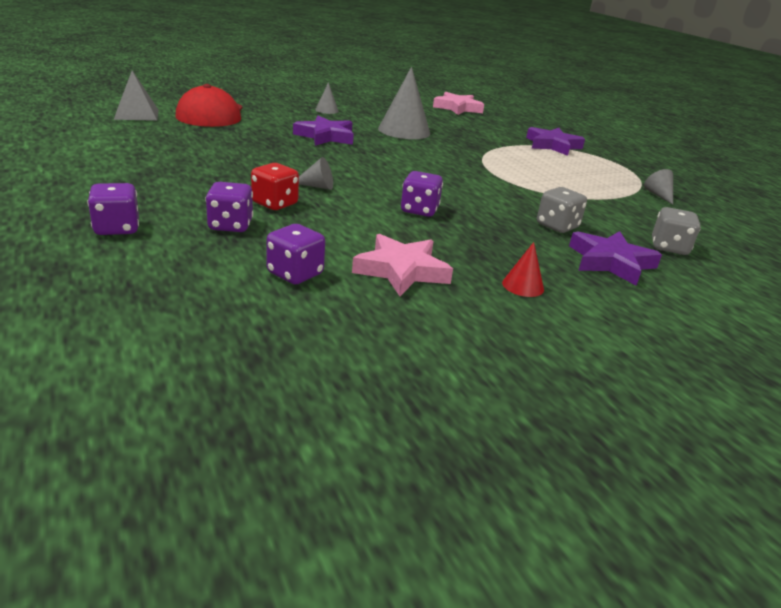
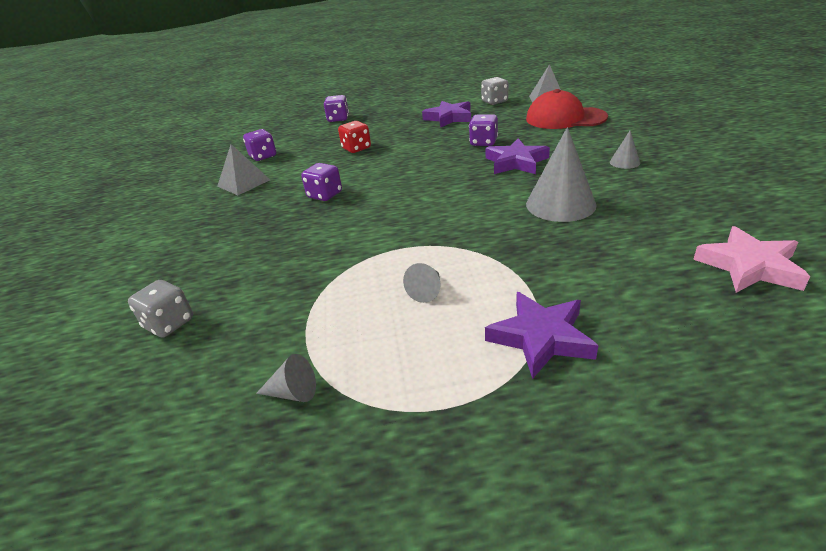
camera: 115 degrees right, 5 degrees up
purple dice [205,182,253,232] -> purple dice moved to [469,114,498,146]
grey cone [299,157,333,190] -> grey cone moved to [403,263,441,303]
pink star [352,234,453,296] -> grey pyramid [217,144,270,195]
red cone [502,242,544,297] -> none
grey dice [537,187,587,233] -> grey dice moved to [481,77,508,105]
purple star [569,231,662,286] -> purple star moved to [422,101,471,128]

